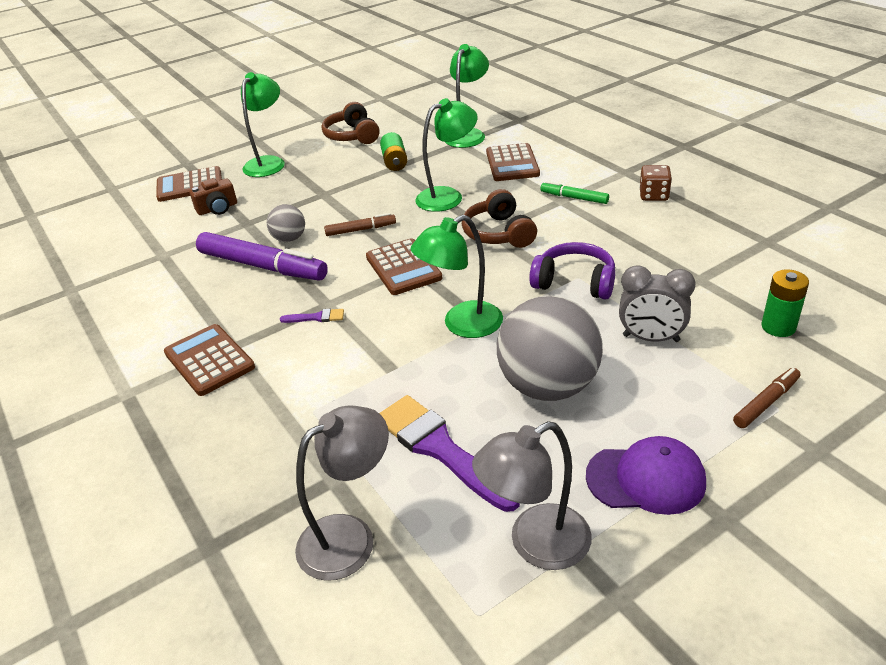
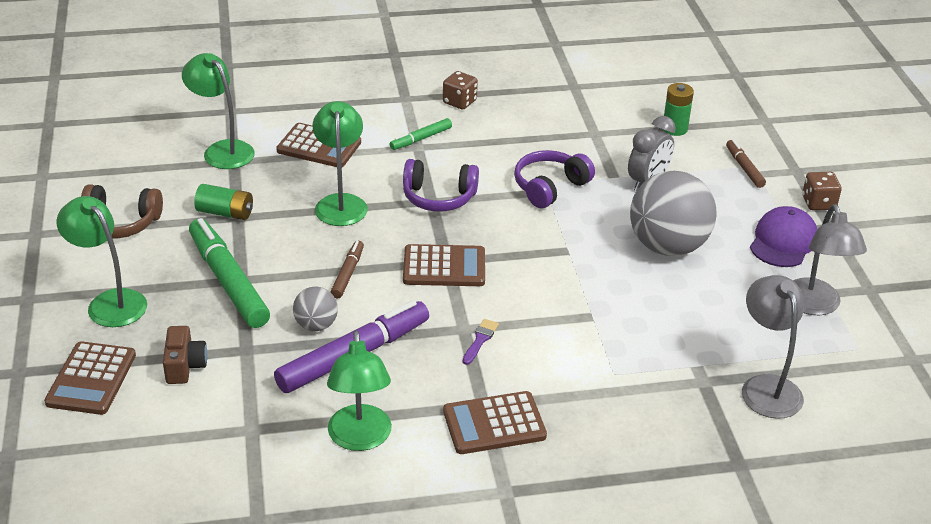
camera: 70 degrees left, 0 degrees up
purple brush [379,395,520,512] -> none
green lamp [411,215,503,338] -> green lamp moved to [327,331,392,451]
brown headphones [462,189,537,248] -> purple headphones [403,159,479,212]
none -> green marker [189,218,270,328]
none -> brown dice [802,172,842,210]

